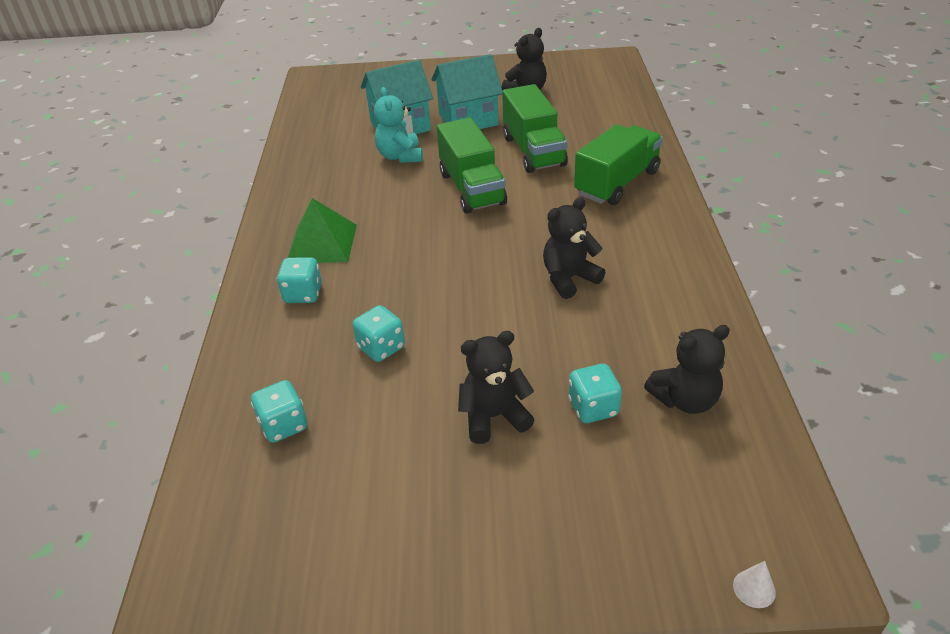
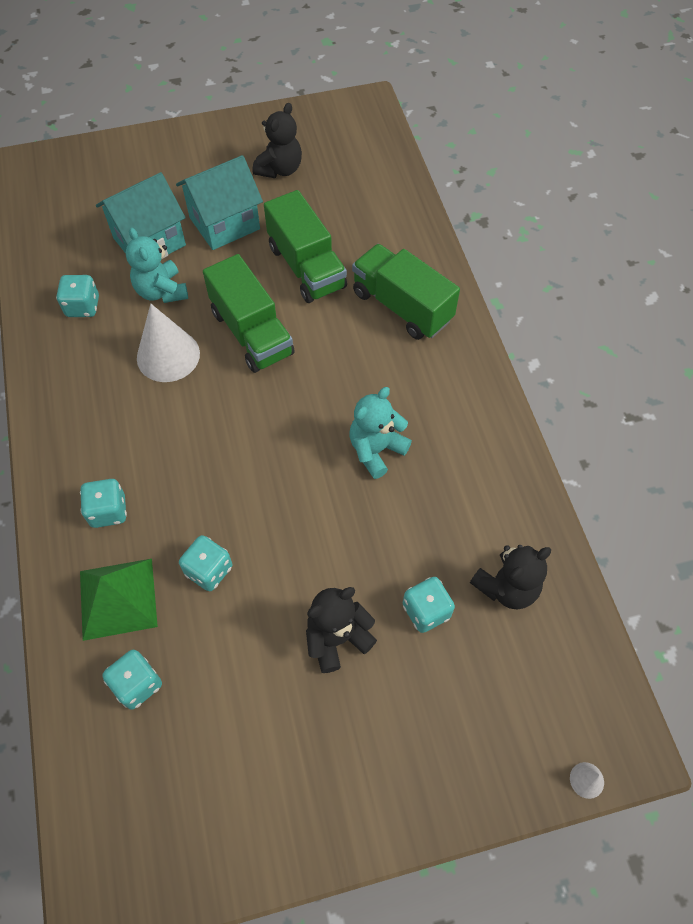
camera: 15 degrees left, 20 degrees up
green pyramid [288,198,357,263] -> green pyramid moved to [80,559,158,641]
black teddy bear [543,197,605,299] -> turquoise teddy bear [349,387,412,479]
green truck [574,124,663,205] -> green truck turned 75 degrees counterclockwise [352,244,460,340]
none -> turquoise dice [56,275,99,317]
none -> white cone [137,304,200,382]

